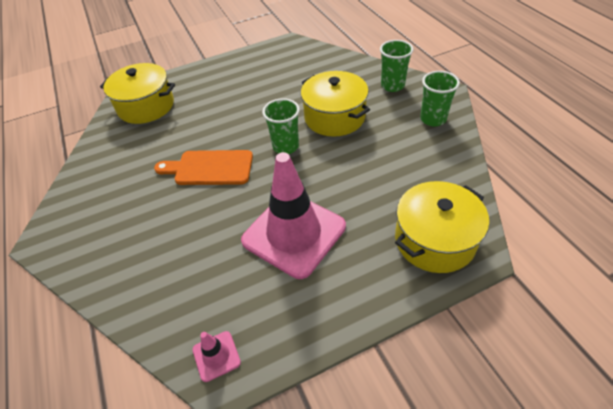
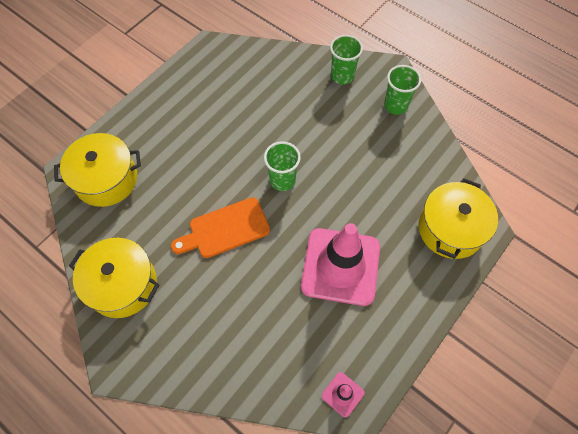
camera: 30 degrees left, 15 degrees up
yellow pot [301,71,370,137] -> yellow pot moved to [69,238,159,318]

